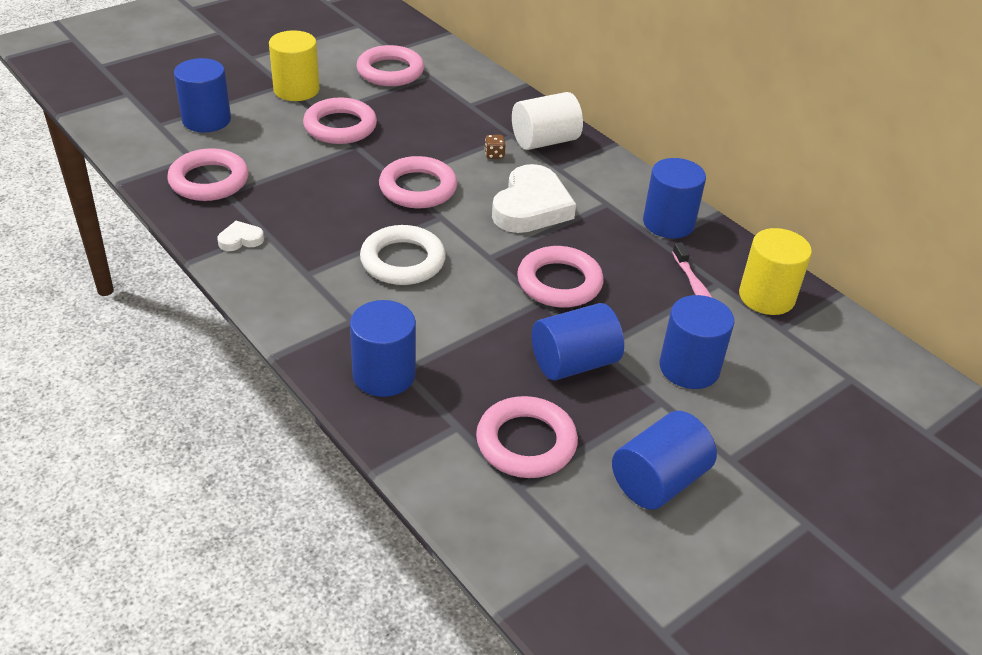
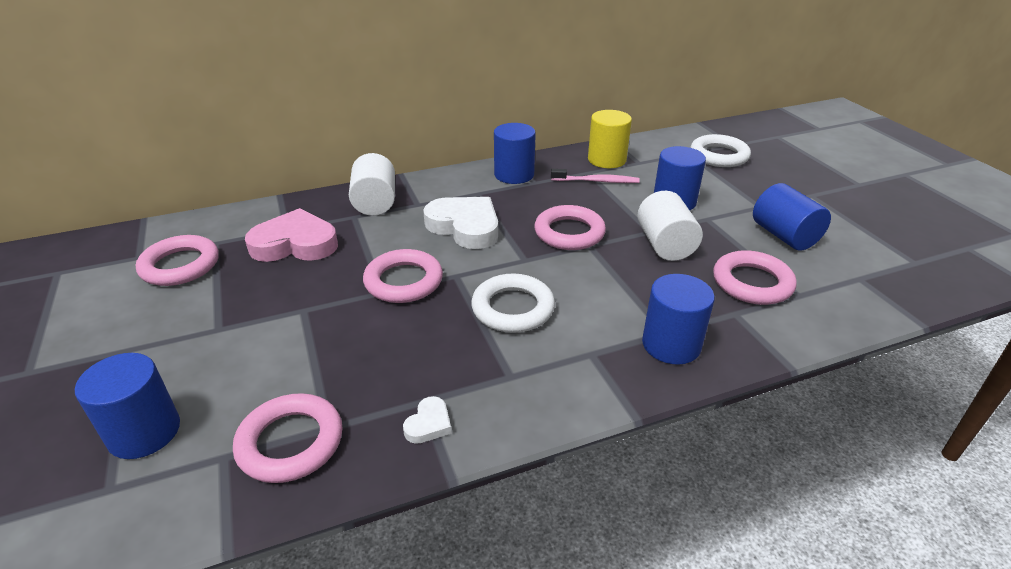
camera: 70 degrees left, 5 degrees down
white heart [218,221,264,251] -> white heart turned 150 degrees counterclockwise [403,396,452,444]
yellow cylinder [269,30,320,101] -> none
pink ring [303,97,377,144] -> none
brown dice [485,135,505,159] -> none
blue cylinder [532,303,624,381] -> white cylinder [637,191,703,261]
none -> pink heart [245,208,338,262]
none -> white ring [690,134,751,167]

